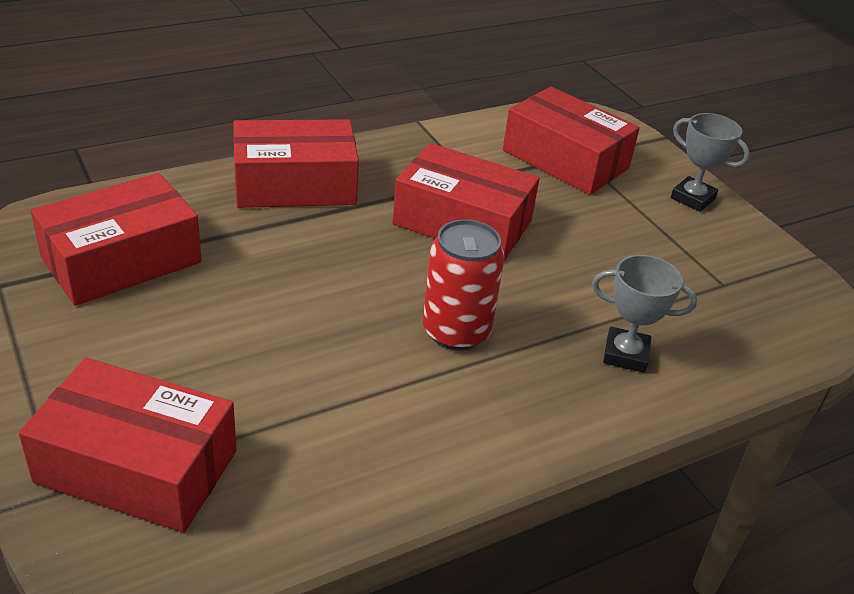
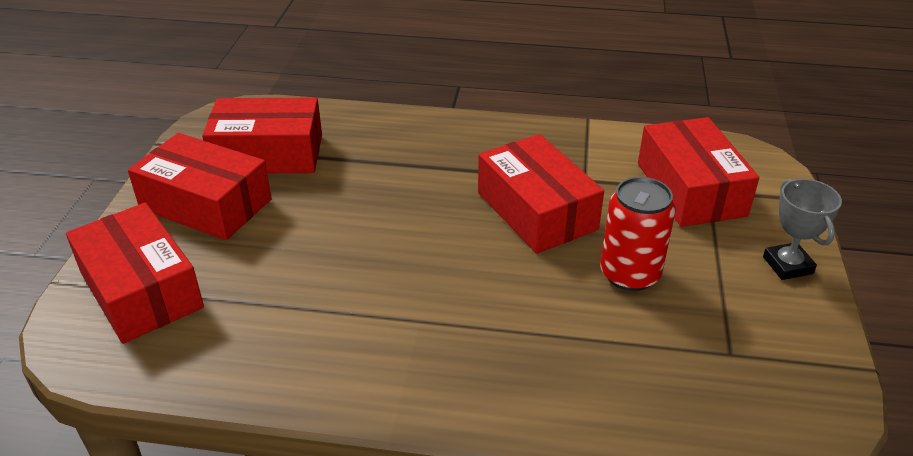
camera: 40 degrees right, 0 degrees up
red box [233,119,359,208] -> red box moved to [128,133,272,240]
red can [423,219,505,351] -> red can moved to [600,177,676,291]
grey trophy [592,255,697,373] -> none

